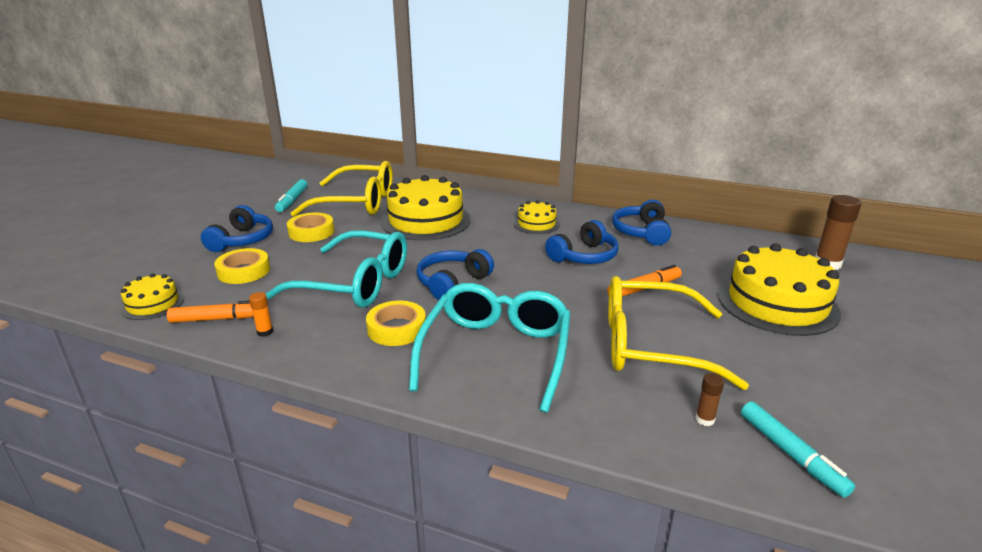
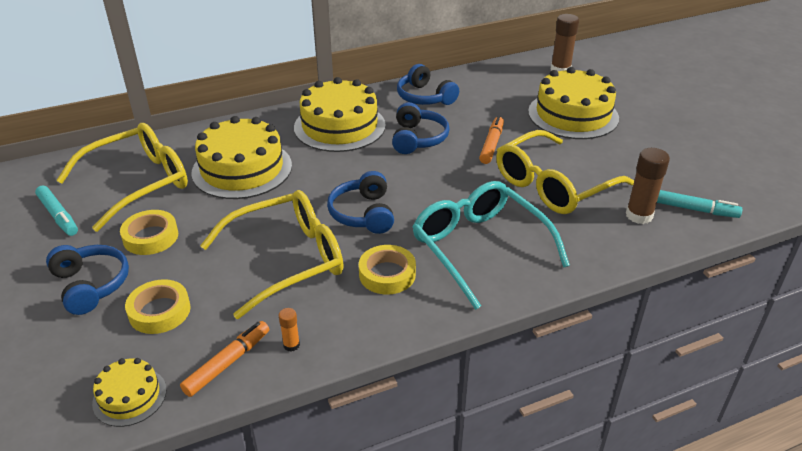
camera: 45 degrees left, 10 degrees up
turquoise glasses [266,230,407,308] -> yellow glasses [200,190,343,319]
yellow cake [514,200,560,234] -> yellow cake [294,77,386,152], size x1.97
brown glue stick [695,373,724,426] -> brown glue stick [626,148,670,224], size x1.96

